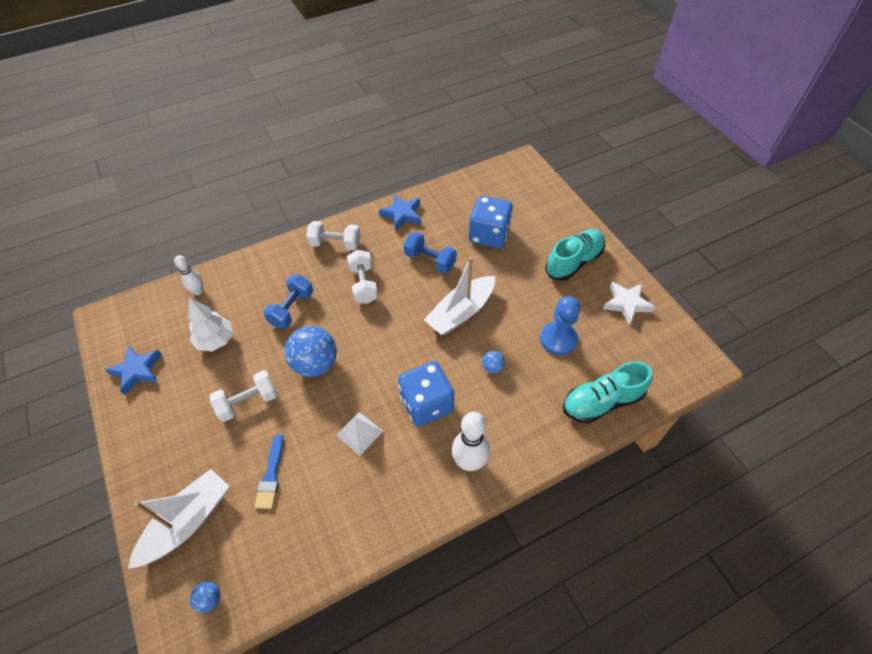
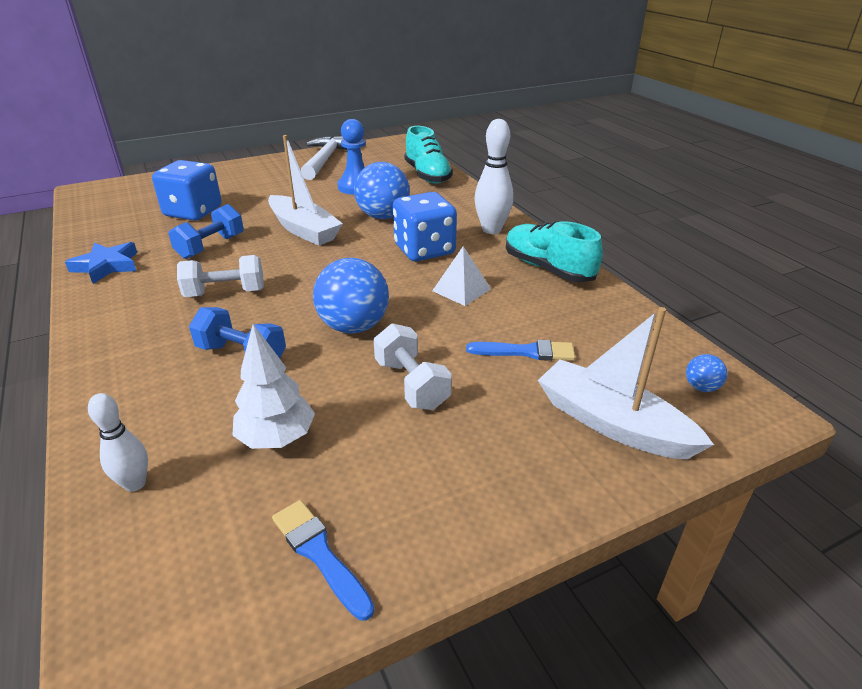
camera: 90 degrees left, 20 degrees down
blue star [105,346,162,395] -> blue brush [272,500,374,620]
white dumbbell [306,221,361,250] -> none
blue ball [482,351,505,373] -> blue ball [354,162,410,219], size x2.23
turquoise shoe [545,229,605,281] -> turquoise shoe moved to [506,221,603,282]
white star [603,282,655,325] -> white hammer [301,136,347,180]

